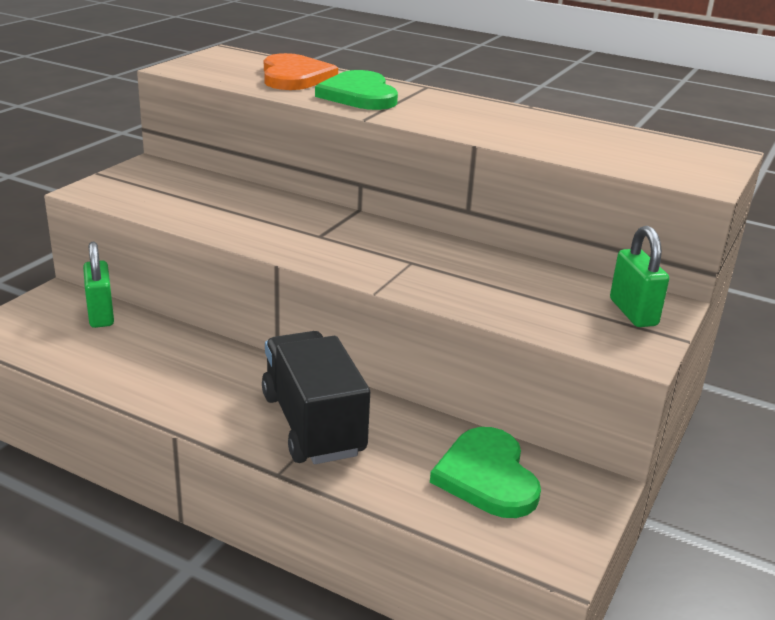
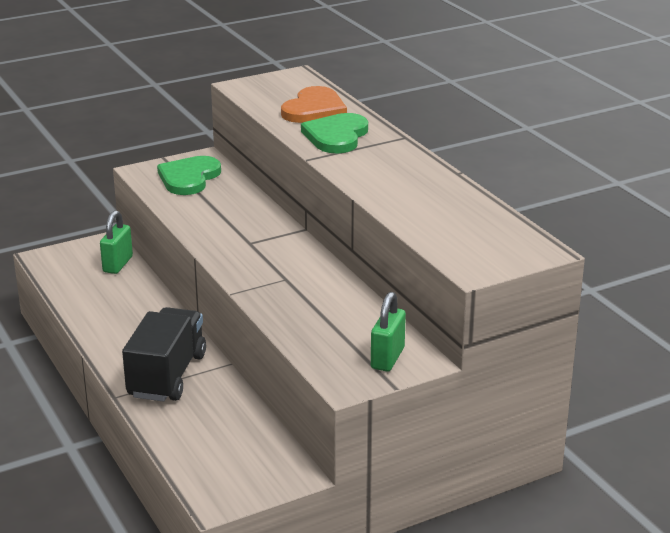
camera: 35 degrees right, 0 degrees up
green heart [430,427,541,518] -> green heart moved to [157,156,221,195]

